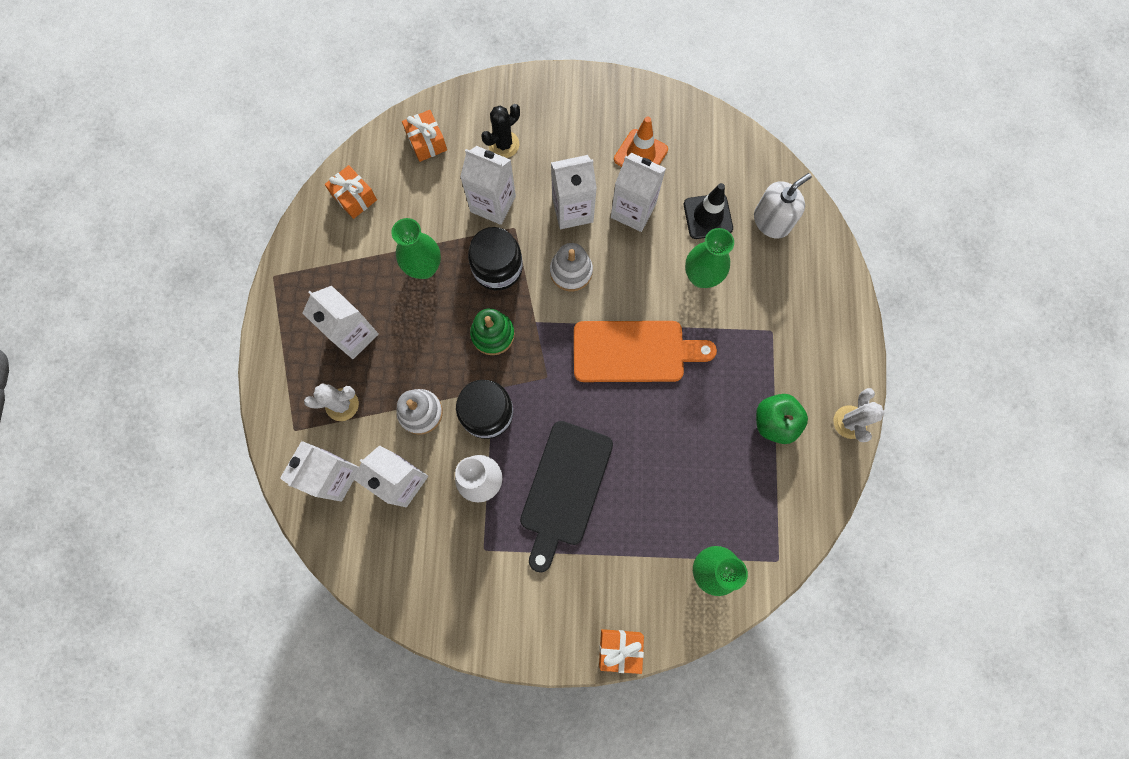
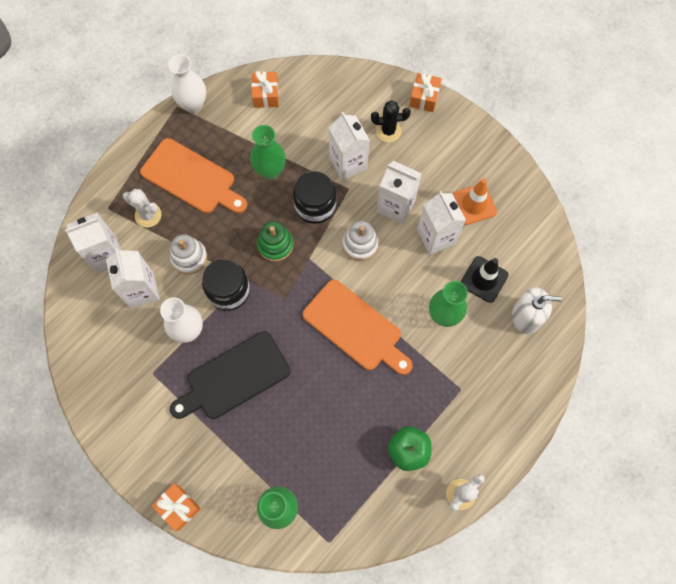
camera: 40 degrees right, 5 degrees down
white carton [303,286,379,359] -> orange cutting board [140,138,247,213]
orange gift [402,110,447,162] -> orange gift moved to [409,73,442,112]
none -> white vase [168,54,206,113]

